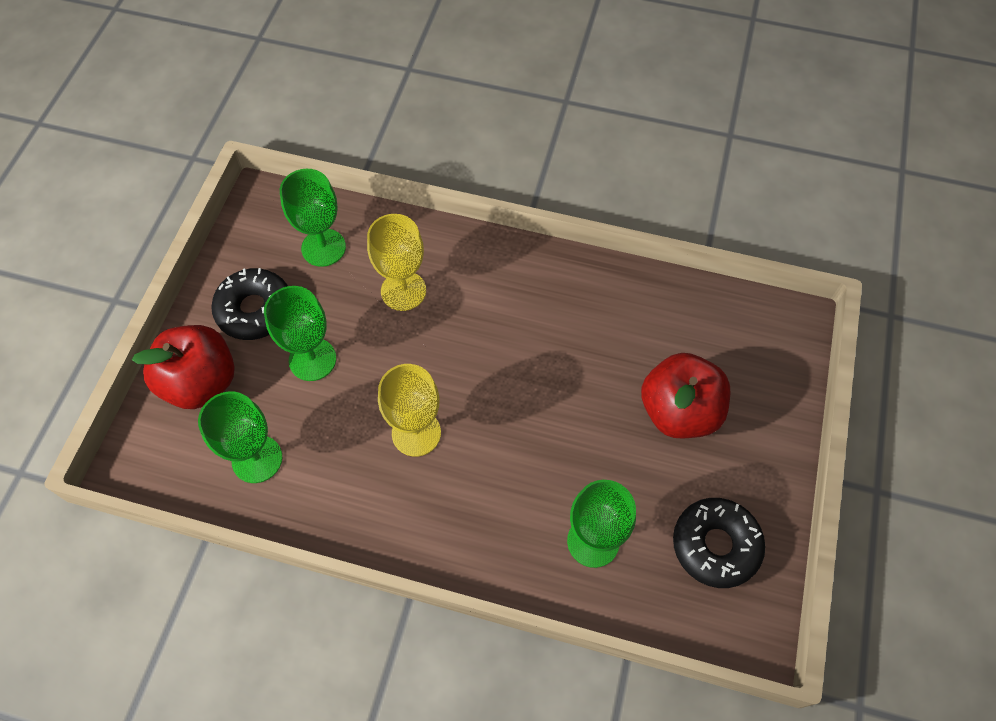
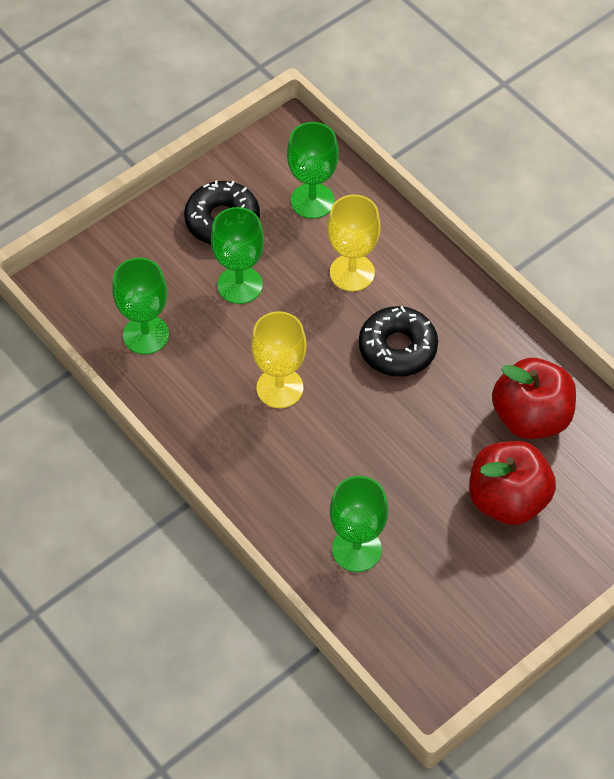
camera: 35 degrees right, 5 degrees down
red apple [132,325,235,409] -> red apple moved to [492,358,576,439]
black donut [673,498,765,588] -> black donut moved to [359,306,438,377]

